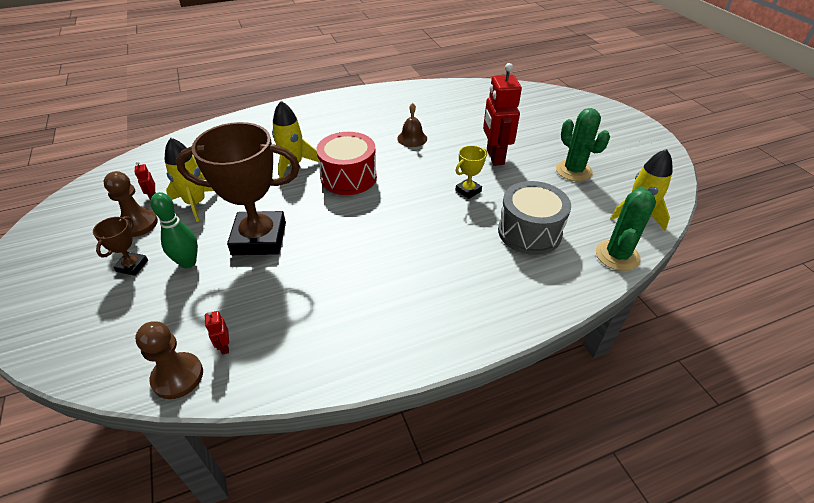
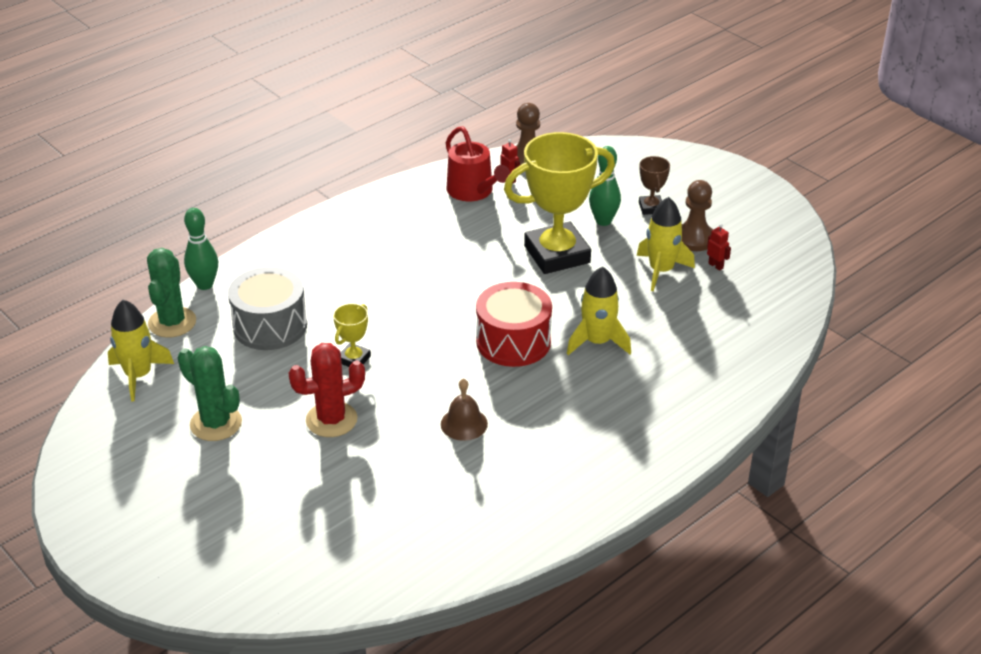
camera: 160 degrees right, 5 degrees down
brown trophy [176,122,300,255] -> yellow trophy [504,132,615,274]
red robot [483,63,522,166] -> red cactus [288,343,365,437]
none -> green bowling pin [184,208,218,290]
none -> red watering can [446,126,510,201]

